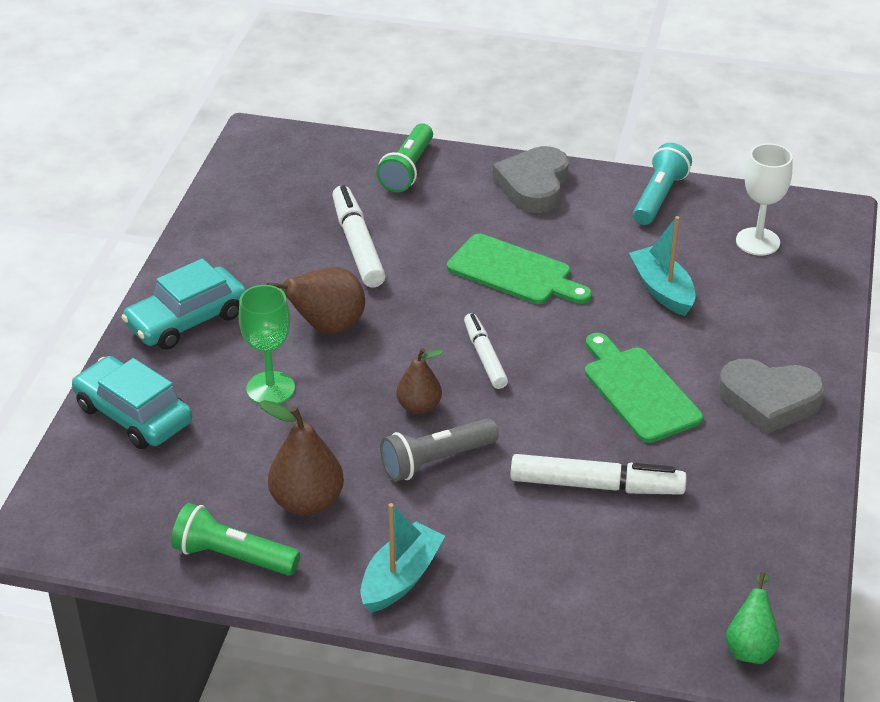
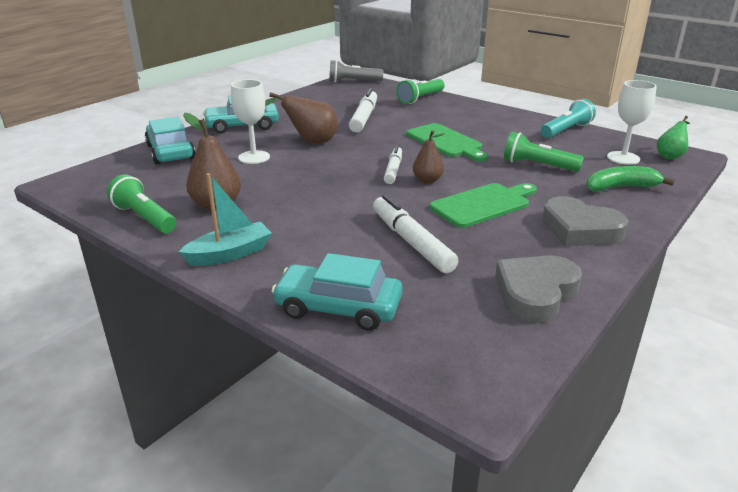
camera: 25 degrees right, 10 degrees down
green goblet [239,285,295,404] -> white goblet [231,80,270,164]
grey flashlight [380,418,499,482] -> grey flashlight moved to [329,60,383,83]
brown pear [396,348,443,414] -> brown pear moved to [413,130,445,184]
grey heart [493,146,569,213] -> grey heart moved to [495,255,582,323]
white marker [511,454,687,495] -> white marker turned 150 degrees counterclockwise [373,195,458,273]
green cutting board [585,333,703,443] -> green cutting board turned 60 degrees clockwise [430,183,537,228]
turquoise boat [629,216,695,316] -> green flashlight [504,132,584,172]
green pear [726,572,779,664] -> green pear moved to [657,116,690,159]
none -> turquoise car [272,253,403,331]
none -> green banana [586,166,675,191]

